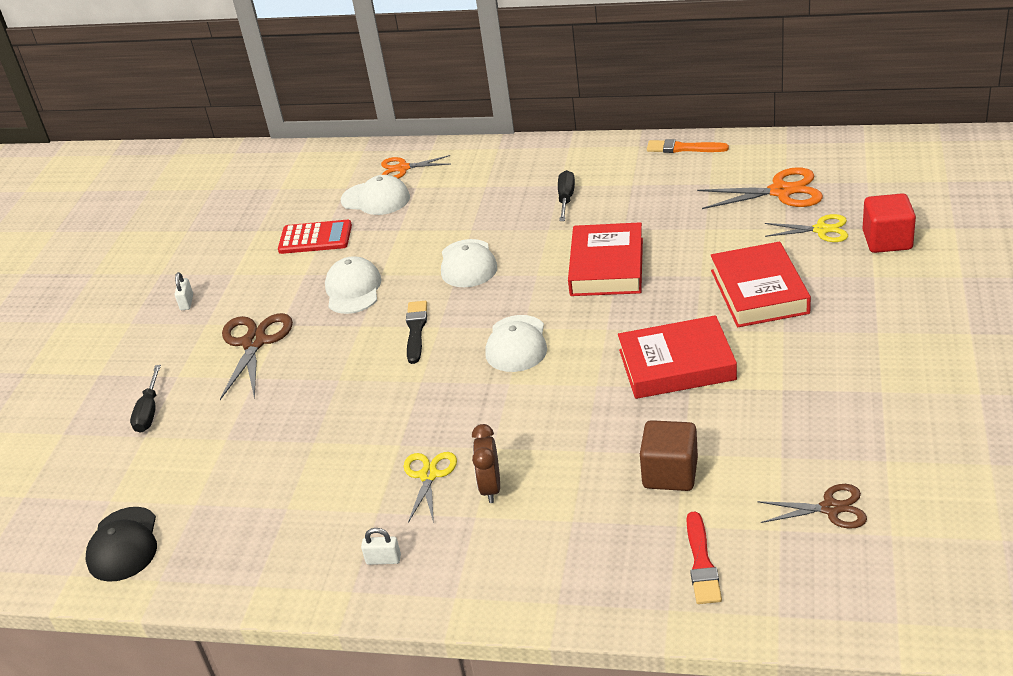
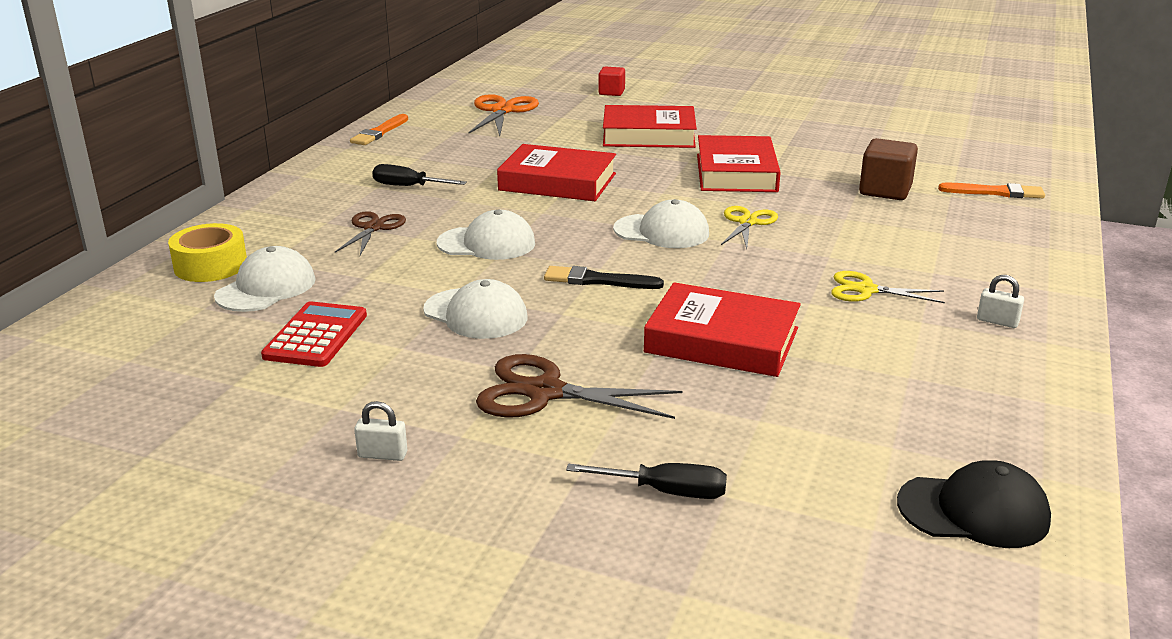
camera: 85 degrees left, 10 degrees down
white cap [325,256,382,314] -> white cap turned 150 degrees counterclockwise [423,279,528,339]
white padlock [361,528,401,565] -> white padlock turned 75 degrees counterclockwise [977,275,1024,328]
orange scissors [381,155,450,179] -> yellow tape [168,223,247,282]
brown clock [472,424,500,503] -> none
red brush [687,512,722,604] -> orange brush [938,183,1045,198]
brown scissors [757,484,867,529] -> brown scissors moved to [335,211,406,255]
yellow scissors [765,214,848,242] -> yellow scissors moved to [721,206,778,249]
red cube [862,193,916,253] -> red cube [598,67,625,96], size x0.63
none -> red book [644,282,801,377]

